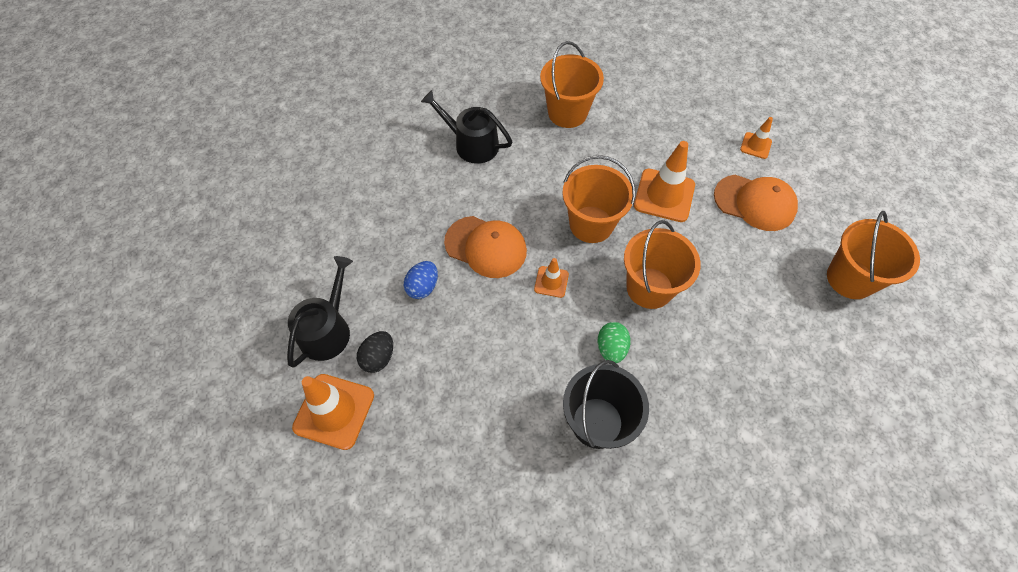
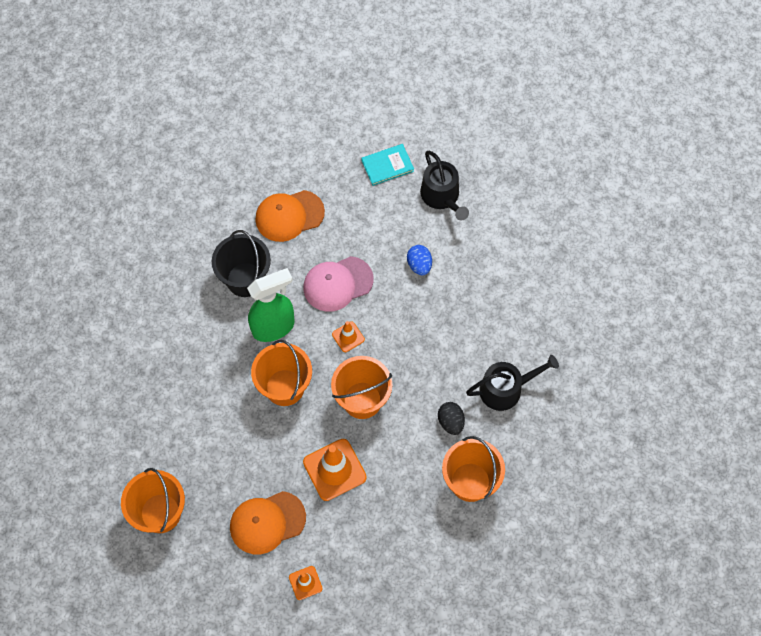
camera: 135 degrees right, 5 degrees up
orange traffic cone [292,374,374,450] -> turquoise book [361,144,414,186]
black egg [357,331,393,373] -> black egg moved to [438,402,465,435]
orange cap [444,216,527,278] -> orange cap moved to [255,190,325,242]
green egg [598,322,631,363] -> green spray bottle [247,268,294,342]
none -> pink cap [303,256,373,312]

